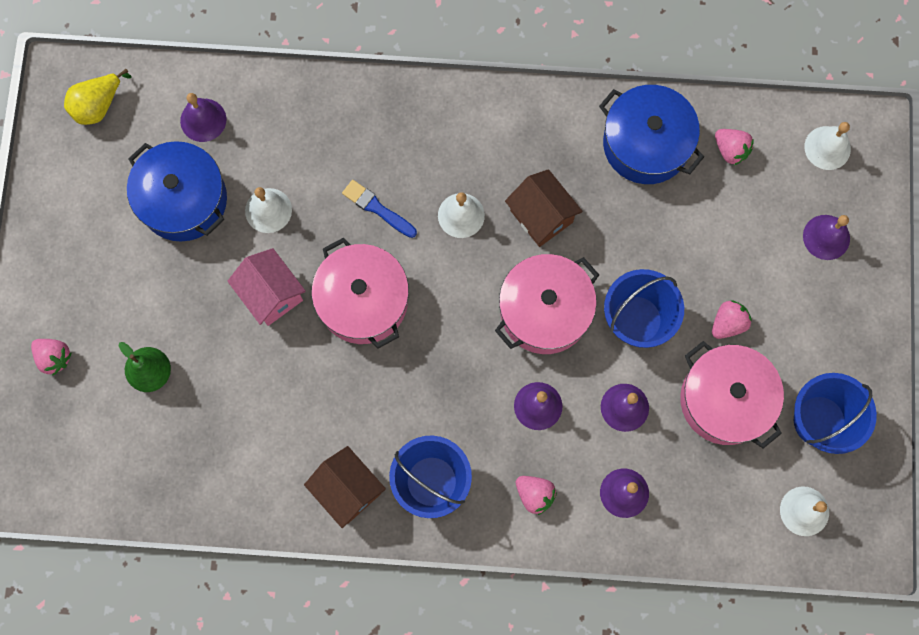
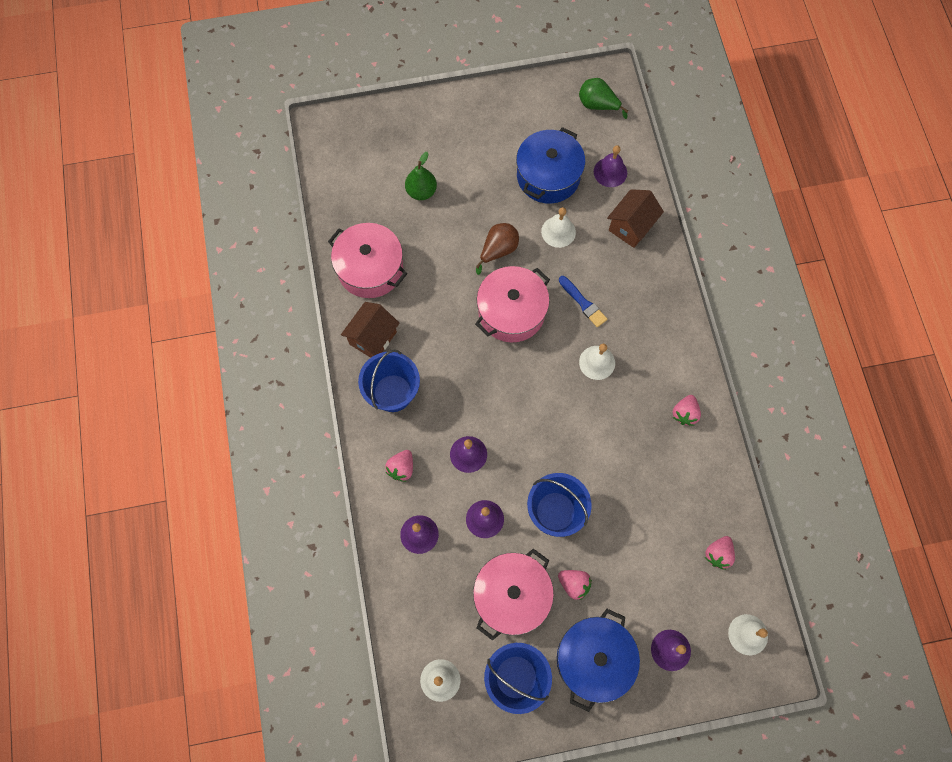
camera: 75 degrees right, 5 degrees down
pink strawberry [31,339,72,376] -> pink strawberry moved to [673,395,701,426]
yellow pear [64,69,131,125] -> green pear [579,78,628,119]
pink house [227,248,306,326] -> brown pear [476,223,519,275]
blue brush [342,180,417,238] -> blue brush turned 120 degrees clockwise [559,276,607,327]
pink pot [495,254,599,354] -> pink pot moved to [328,223,408,298]
brown house [505,169,583,247] -> brown house moved to [607,189,664,248]
blue pot [599,85,704,184] -> blue pot moved to [557,609,640,712]

